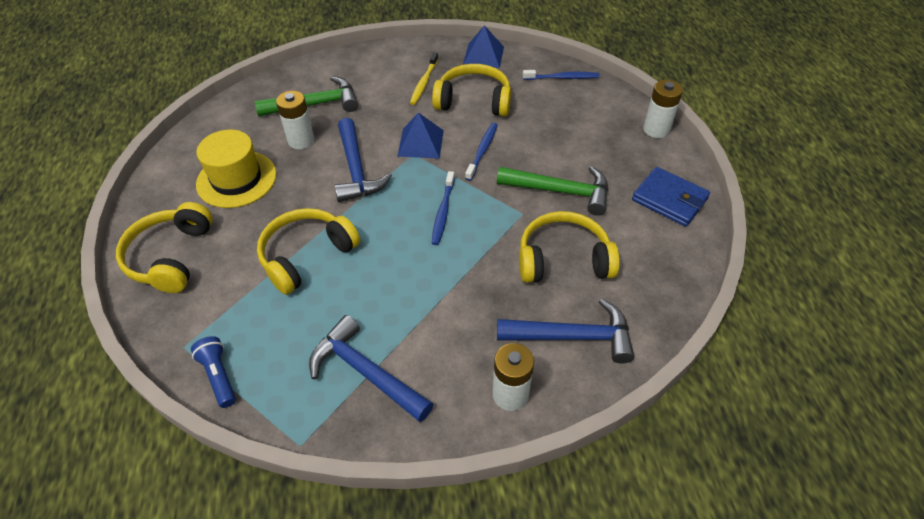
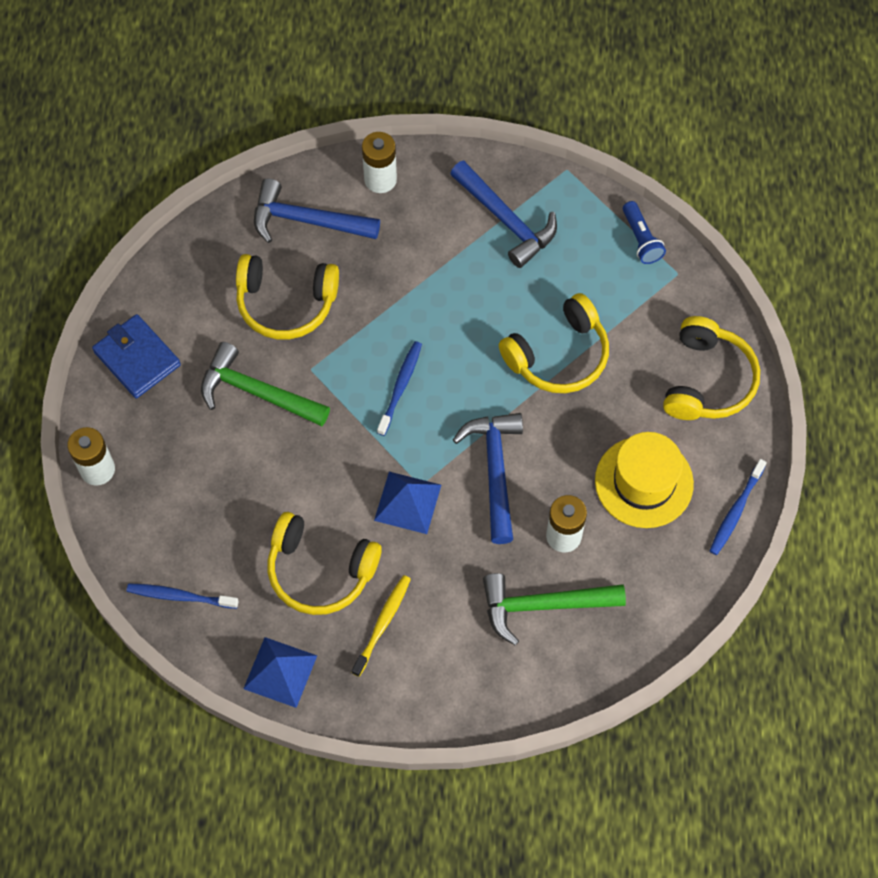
camera: 170 degrees left, 15 degrees up
blue toothbrush [465,123,498,181] -> blue toothbrush moved to [710,459,767,555]

